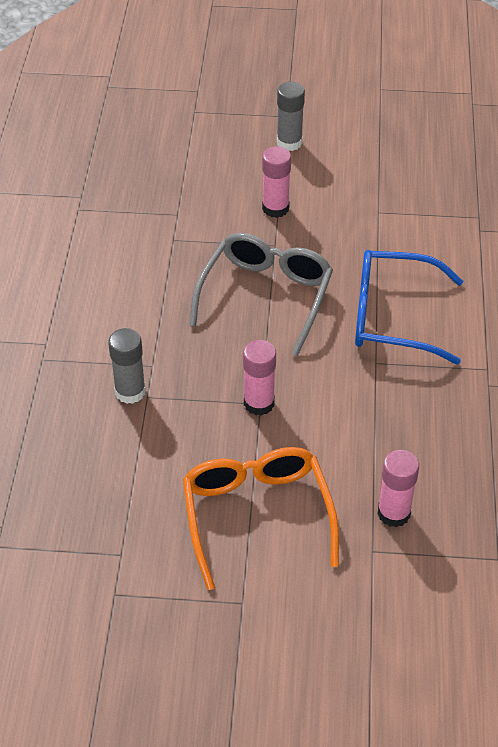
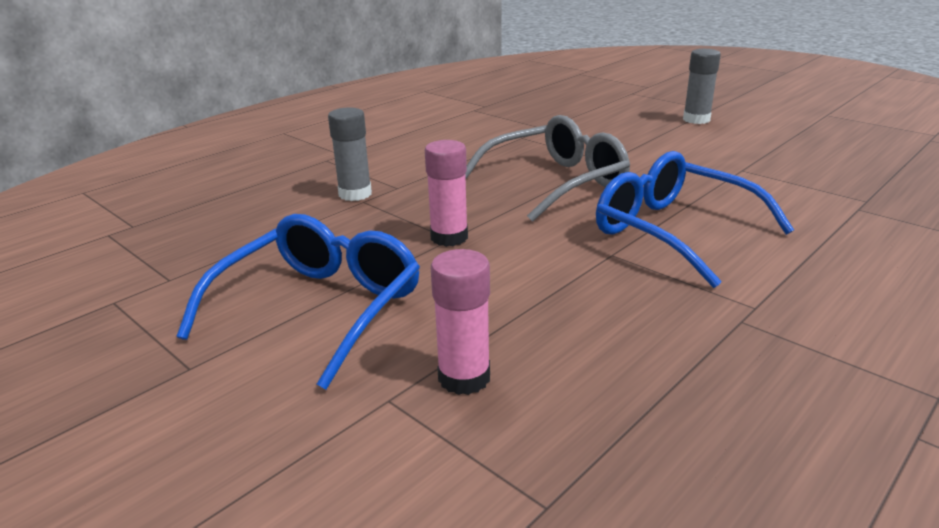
camera: 40 degrees right, 20 degrees down
orange glasses [183,447,339,590] -> blue glasses [177,214,420,390]
pink glue stick [262,146,291,218] -> none

